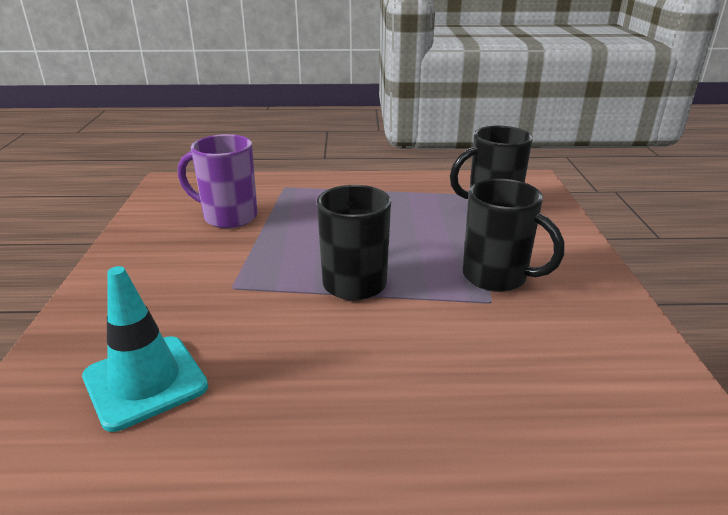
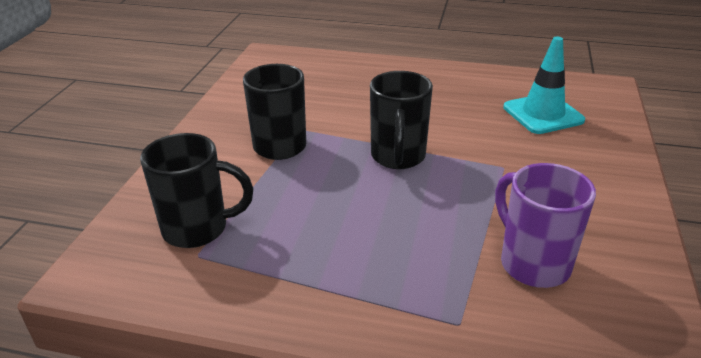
camera: 165 degrees left, 5 degrees up
purple mug [178,134,258,228] -> purple mug turned 150 degrees counterclockwise [495,163,596,288]

